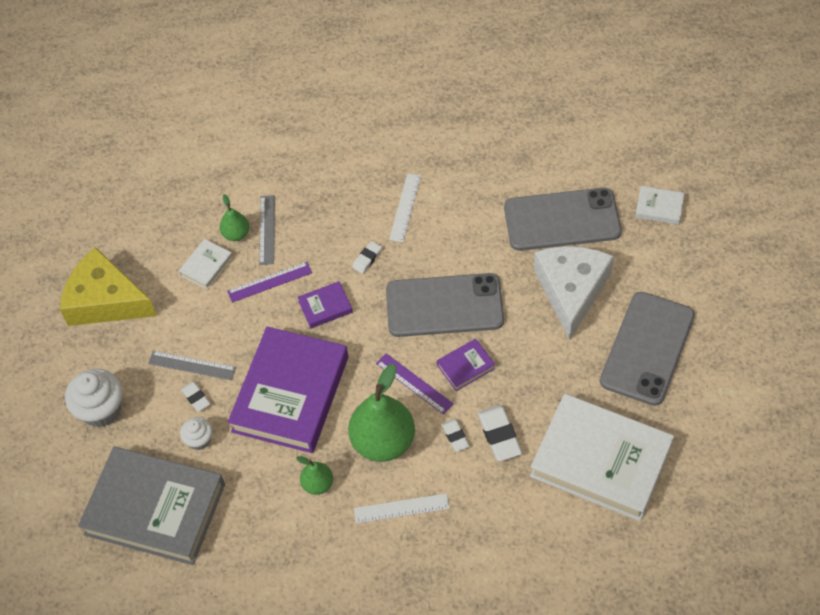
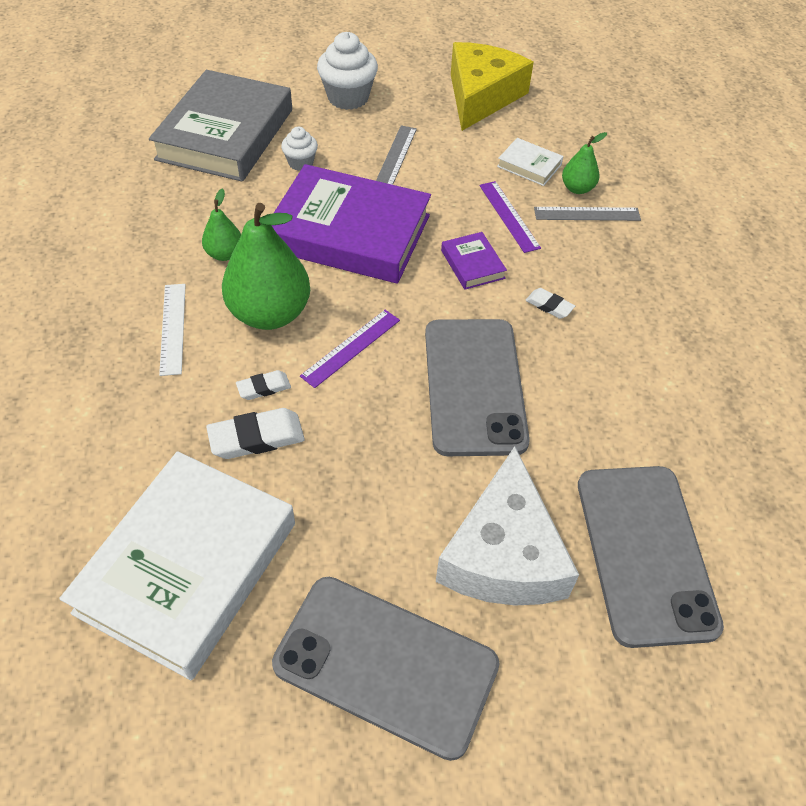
camera: 85 degrees right, 5 degrees down
white eraser [181,382,210,412] -> none
white ruler [389,173,421,242] -> none
purple book [437,339,495,391] -> none
white cheese [534,246,614,340] -> white cheese turned 90 degrees clockwise [436,446,579,605]
white book [635,186,685,225] -> none

